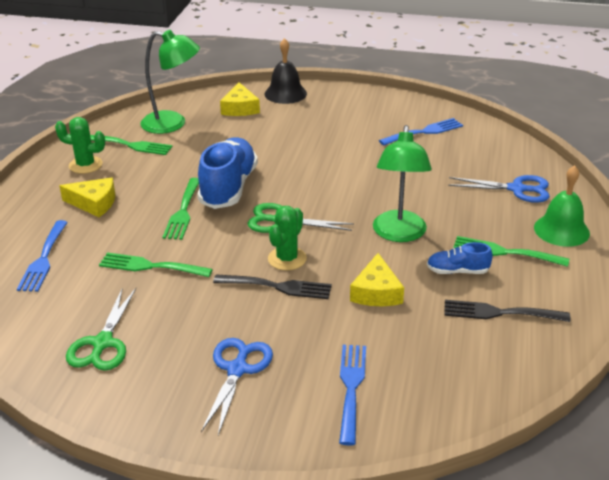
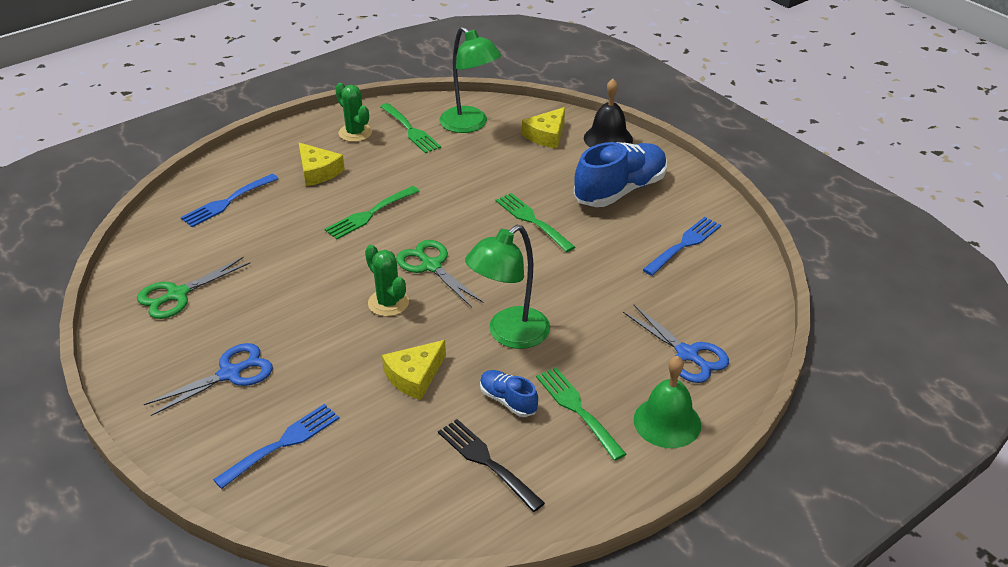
camera: 40 degrees right, 5 degrees up
green fork [99,252,213,277] -> green fork moved to [496,193,575,252]
blue shoe [197,137,258,209] -> blue shoe moved to [574,142,667,207]
black fork [213,275,332,299] -> none
green cactus [268,206,307,270] -> green cactus turned 75 degrees clockwise [365,245,409,316]
blue fork [379,118,463,145] -> blue fork turned 60 degrees counterclockwise [643,217,721,276]

